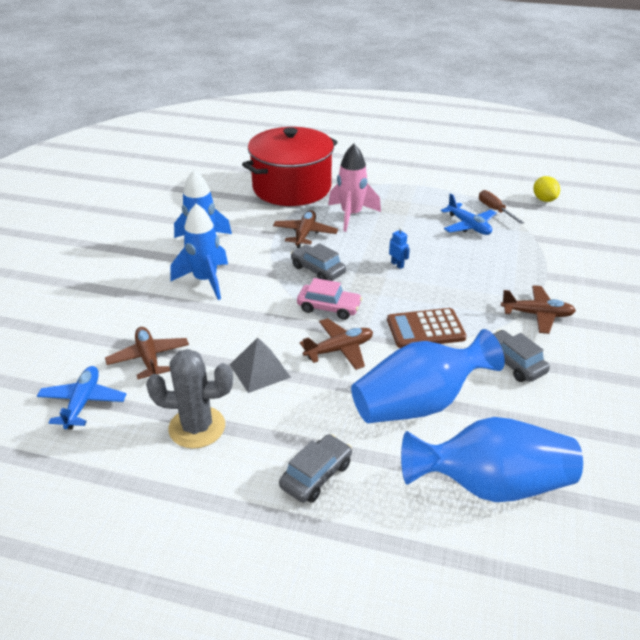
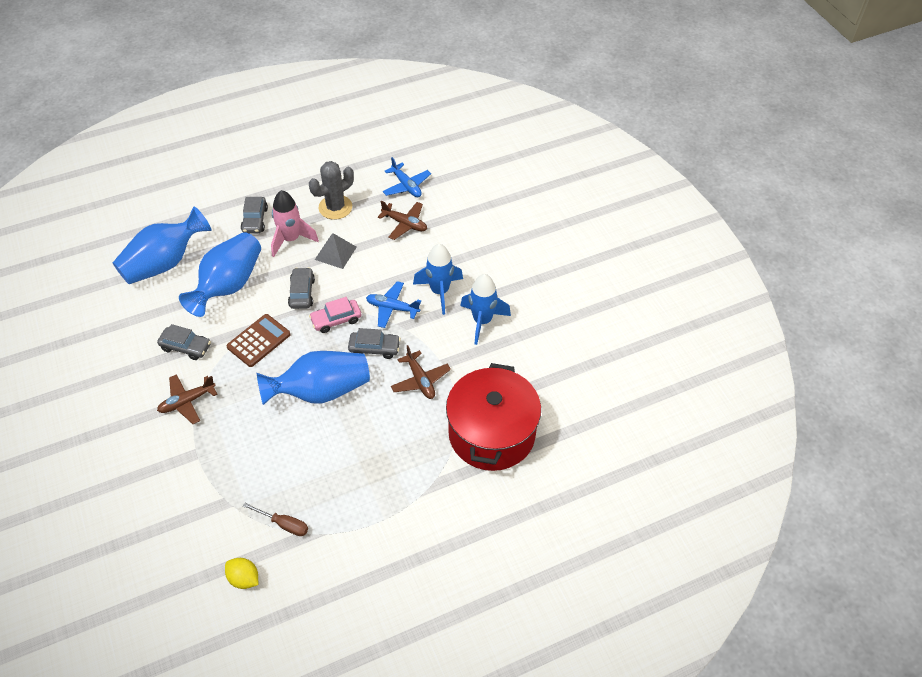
camera: 140 degrees right, 15 degrees up
brown plane [300,318,373,370] -> grey car [288,267,315,309]
pink rocket [328,144,381,232] -> pink rocket moved to [271,190,319,257]
blue robot [389,227,410,269] -> blue vase [257,351,370,405]
blue plane [441,193,497,235] -> blue plane moved to [366,281,421,328]

